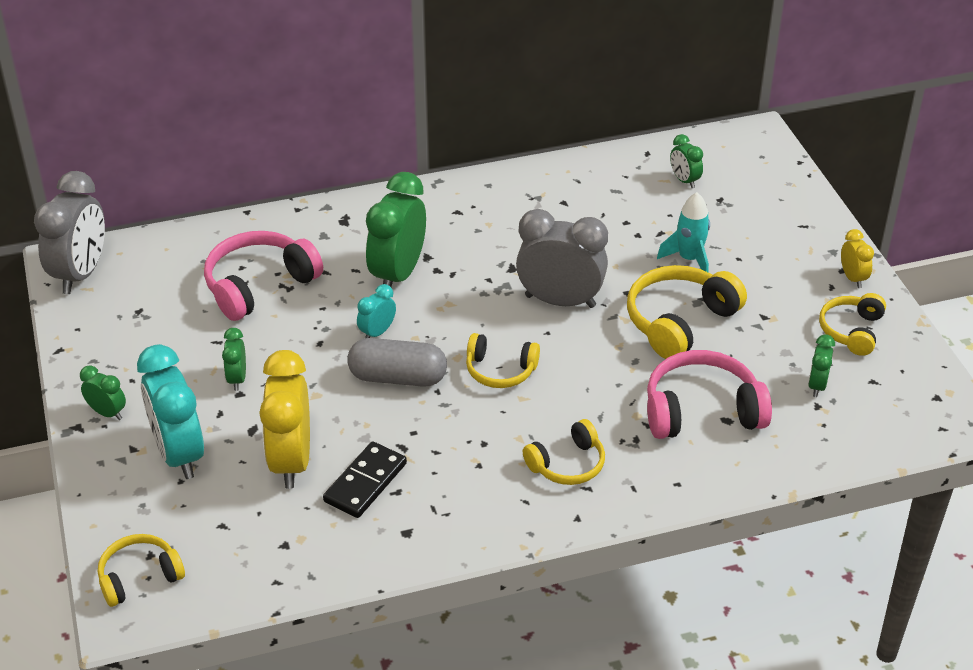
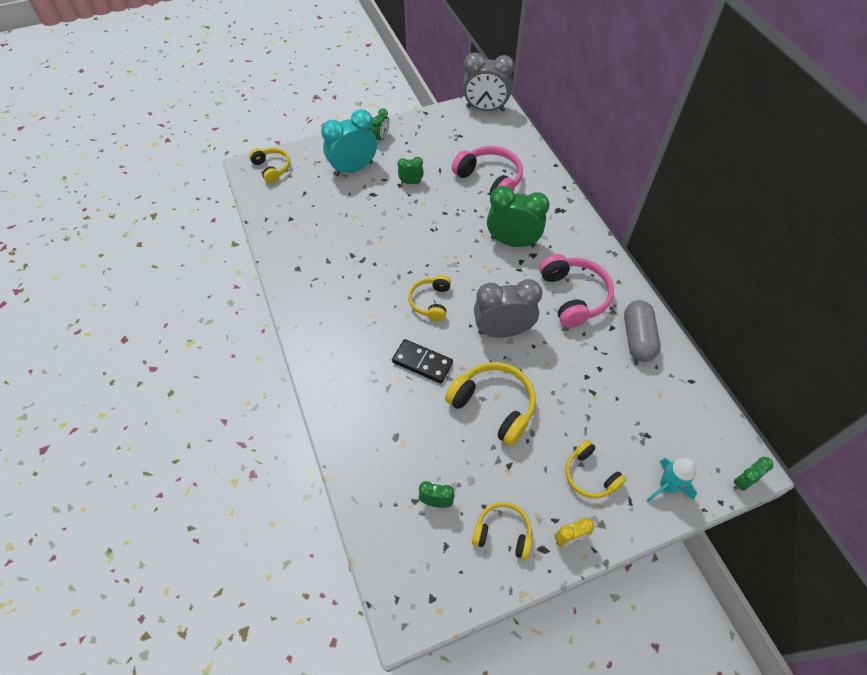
camera: 85 degrees right, 15 degrees up
yellow clock [259,350,310,489] -> none
black domino [323,441,407,518] -> black domino moved to [392,339,453,383]
grey capsule [347,338,447,387] -> grey capsule moved to [624,300,661,362]
turquoise clock [357,284,396,338] -> none
grey clock [516,209,608,308] -> grey clock turned 105 degrees counterclockwise [474,279,542,338]
yellow headphones [523,419,605,485] -> yellow headphones moved to [565,440,626,499]
pink headphones [647,350,772,439] -> pink headphones moved to [539,254,614,328]
turquoise rocket [657,192,710,272] -> turquoise rocket moved to [647,458,697,502]
green clock [670,134,703,188] -> green clock moved to [734,457,774,491]

